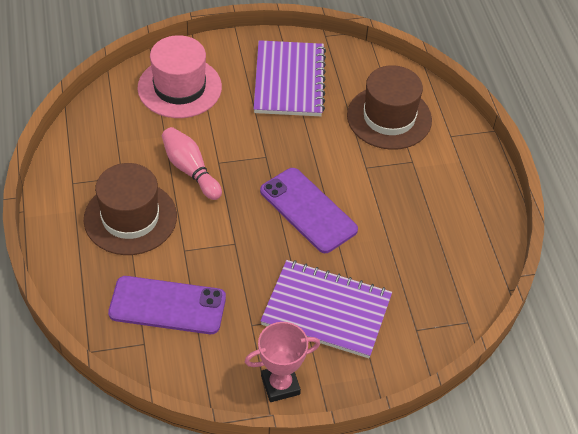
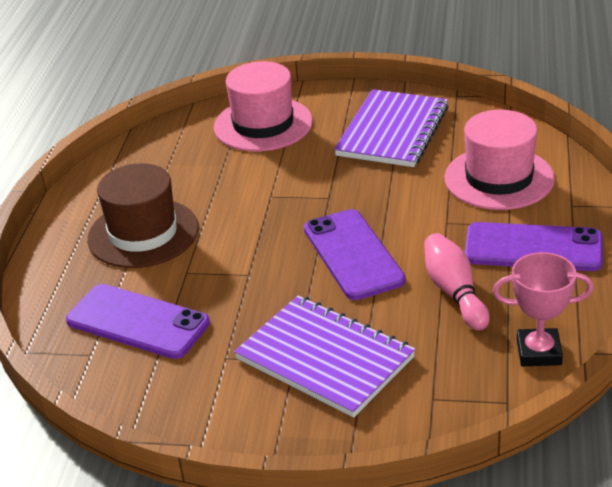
camera: 25 degrees right, 15 degrees down
pink bowling pin [162,127,222,200] -> pink bowling pin moved to [424,233,490,330]
pink trophy [245,322,320,402] -> pink trophy moved to [493,252,594,366]
brown hat [347,65,432,150] -> pink hat [444,110,555,210]
none -> purple phone [465,222,603,271]

